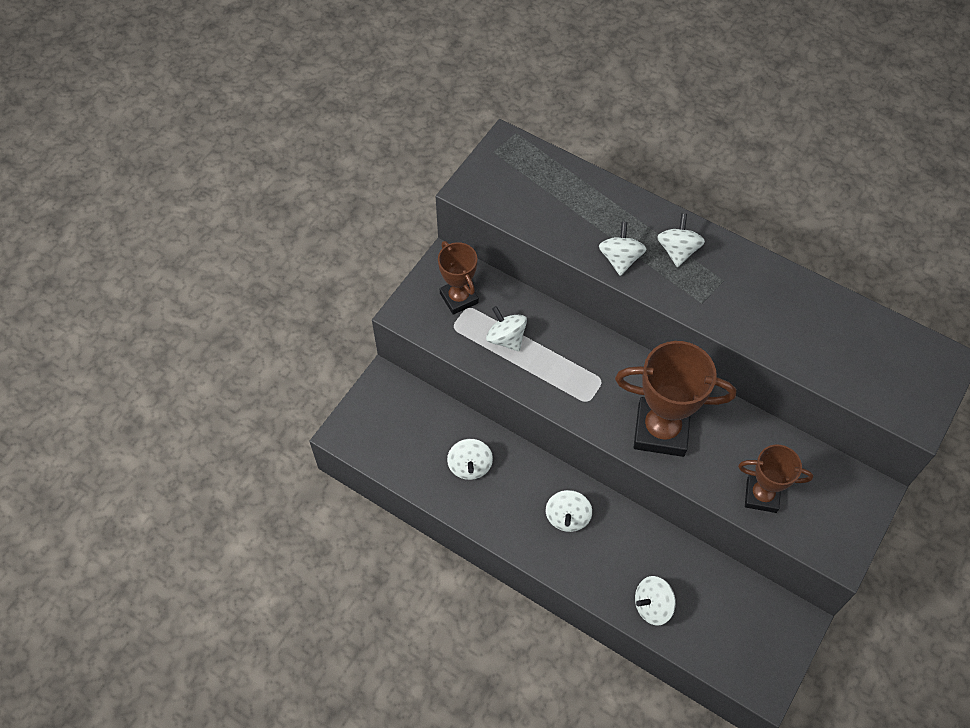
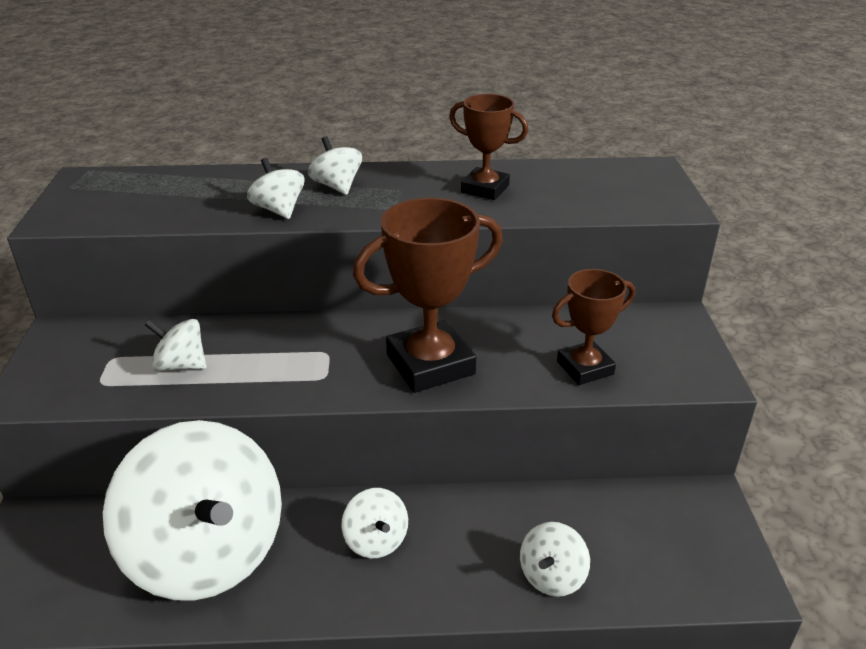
camera: 35 degrees left, 25 degrees down
brown trophy [438,241,479,315] -> brown trophy moved to [449,94,528,200]
white spinning top [447,439,493,480] -> white spinning top [103,420,282,601], size x2.41

